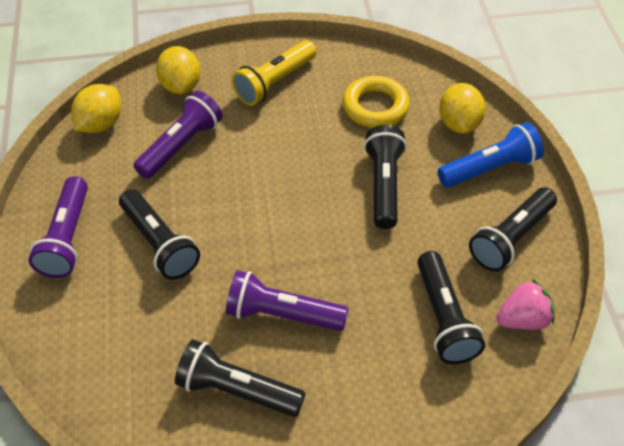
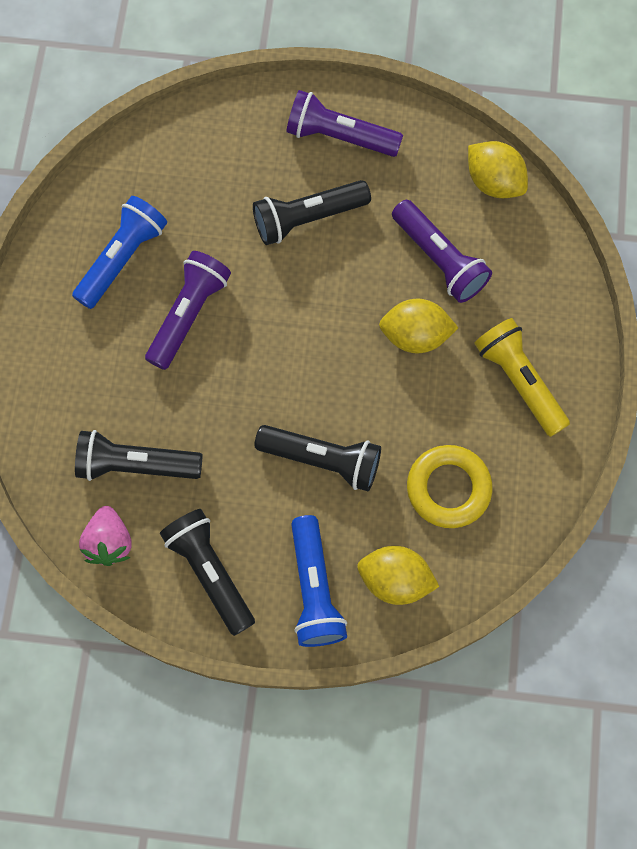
camera: 105 degrees right, 20 degrees up
yellow lemon [156,46,200,94] -> yellow lemon moved to [379,299,458,353]
black flashlight [175,339,306,417] -> blue flashlight [72,196,167,309]

